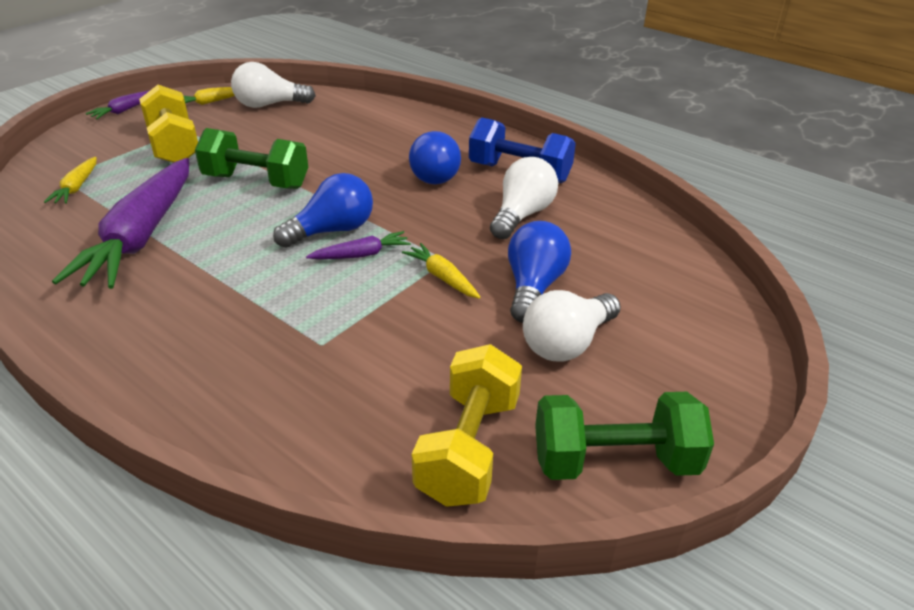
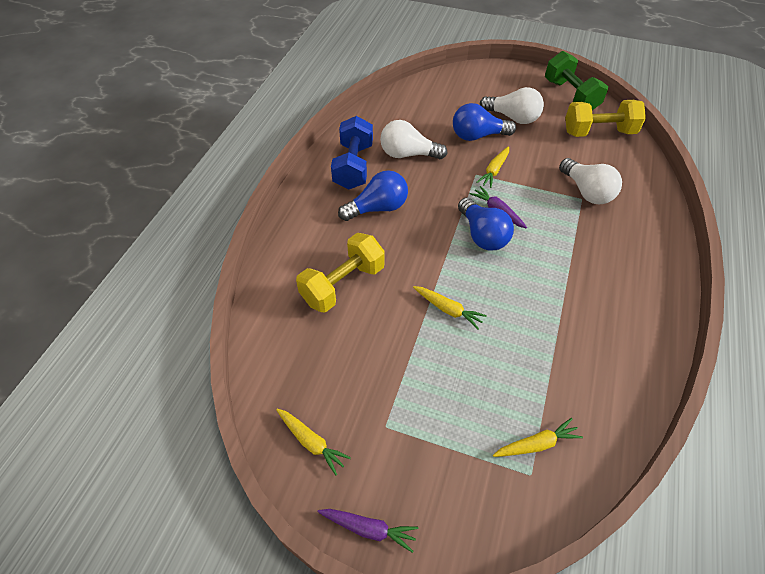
camera: 110 degrees left, 15 degrees up
purple carrot [52,158,189,289] -> none
yellow dumbbell [139,85,198,163] -> yellow dumbbell moved to [296,233,385,313]
green dumbbell [195,128,308,189] -> yellow carrot [413,286,487,329]
white light bulb [231,62,316,108] -> white light bulb moved to [559,158,622,204]
blue light bulb [273,173,373,248] -> blue light bulb turned 150 degrees counterclockwise [458,198,514,251]

